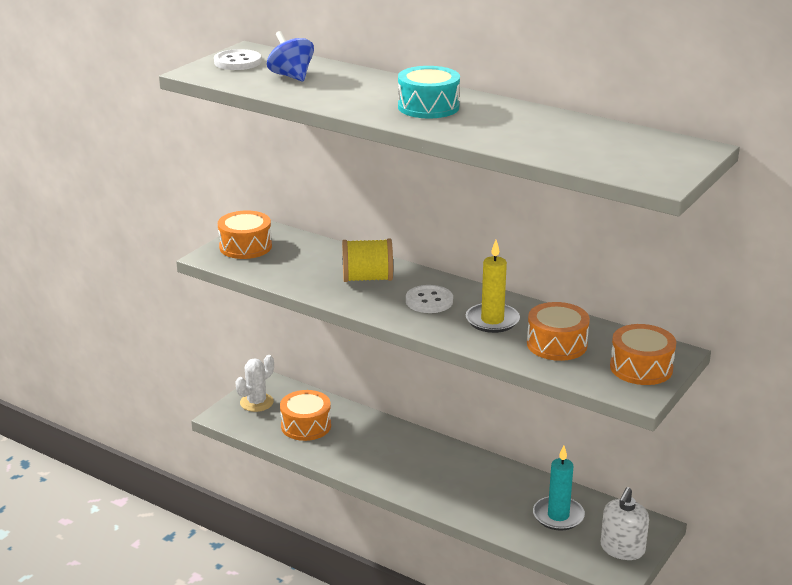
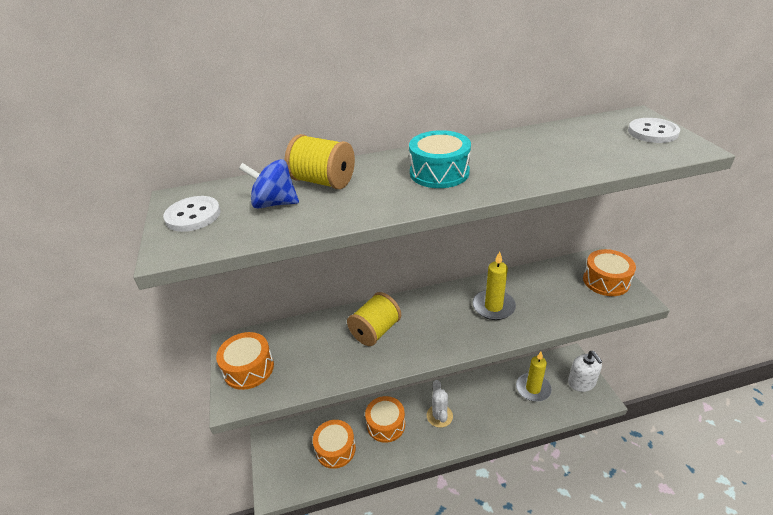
camera: 45 degrees left, 10 degrees up
white cactus [235,355,274,412] -> white cactus moved to [427,380,453,428]
white button [406,285,453,313] -> white button moved to [628,118,680,143]
orange drum [527,302,590,361] -> orange drum moved to [365,396,405,443]
turquoise candle [533,446,585,531] -> yellow candle [516,352,552,402]
none -> yellow spool [285,134,355,189]

